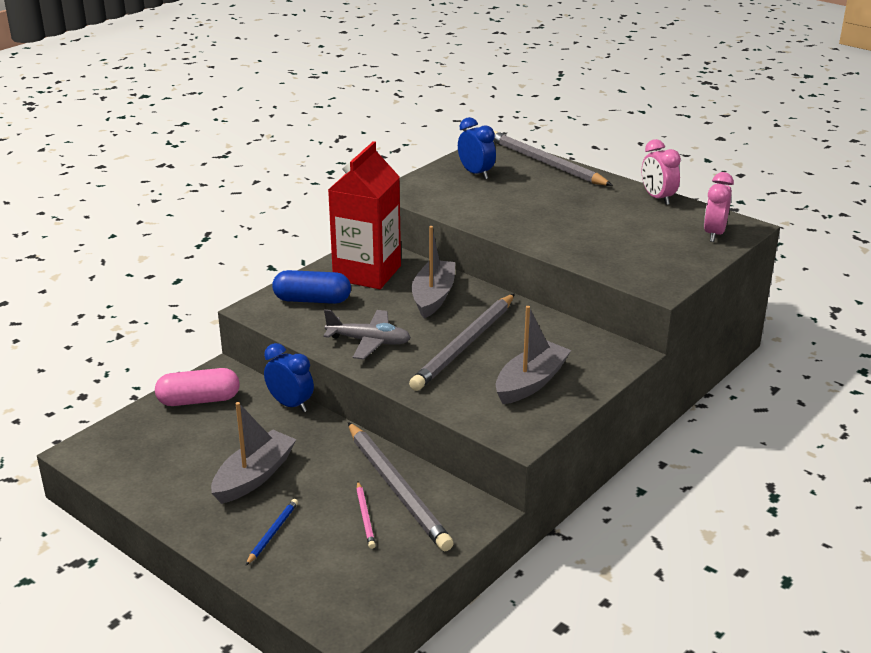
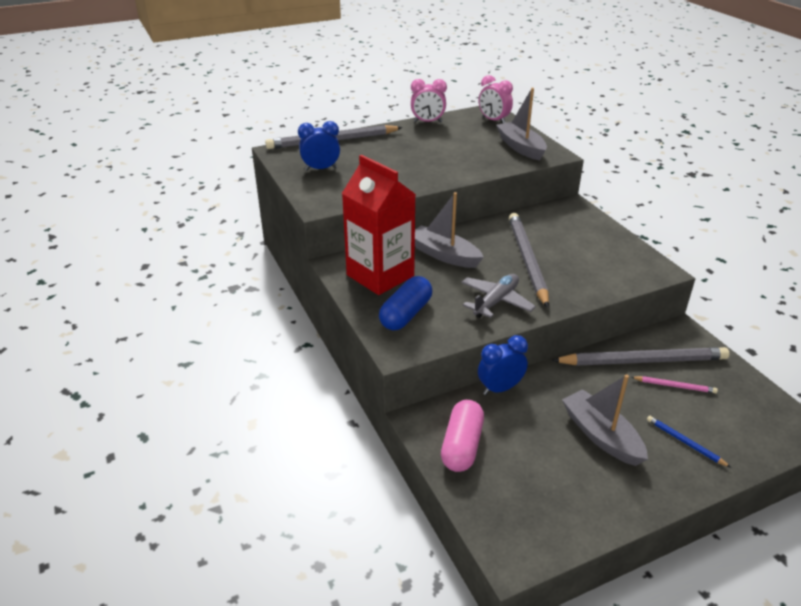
camera: 65 degrees left, 5 degrees up
grey pencil [409,294,515,391] -> grey pencil turned 150 degrees counterclockwise [509,213,549,308]
grey boat [496,306,571,404] -> grey boat moved to [496,88,547,161]

